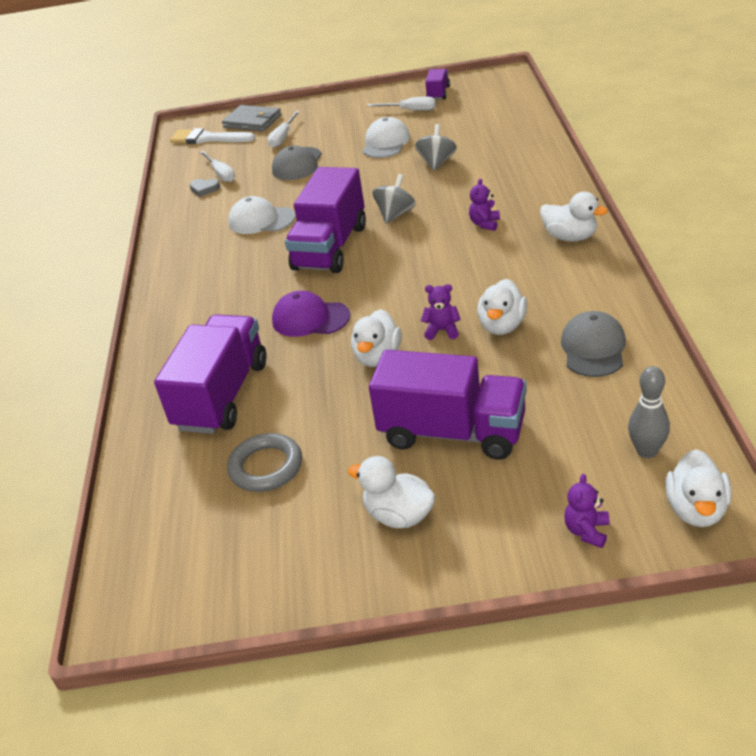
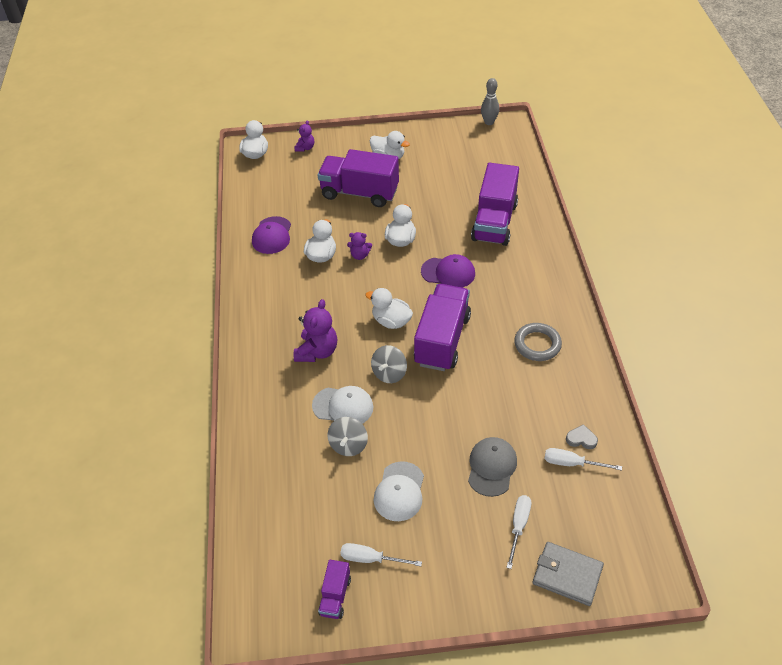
camera: 175 degrees right, 10 degrees up
white brush [170,128,255,144] -> none
white screwdriver [200,151,235,182] -> white screwdriver turned 45 degrees counterclockwise [545,448,622,470]
grey ring [227,433,302,492] -> grey ring moved to [514,323,562,361]
white cap [228,196,295,234] -> white cap moved to [312,386,373,424]
purple teddy bear [469,179,500,231] -> purple teddy bear [294,299,337,362], size x1.77
white duck [540,192,608,241] -> white duck moved to [365,288,413,329]
grey cap [561,311,626,377] -> purple cap [252,216,291,254]
grey bowling pin [628,366,670,458] -> grey bowling pin moved to [481,78,499,125]

